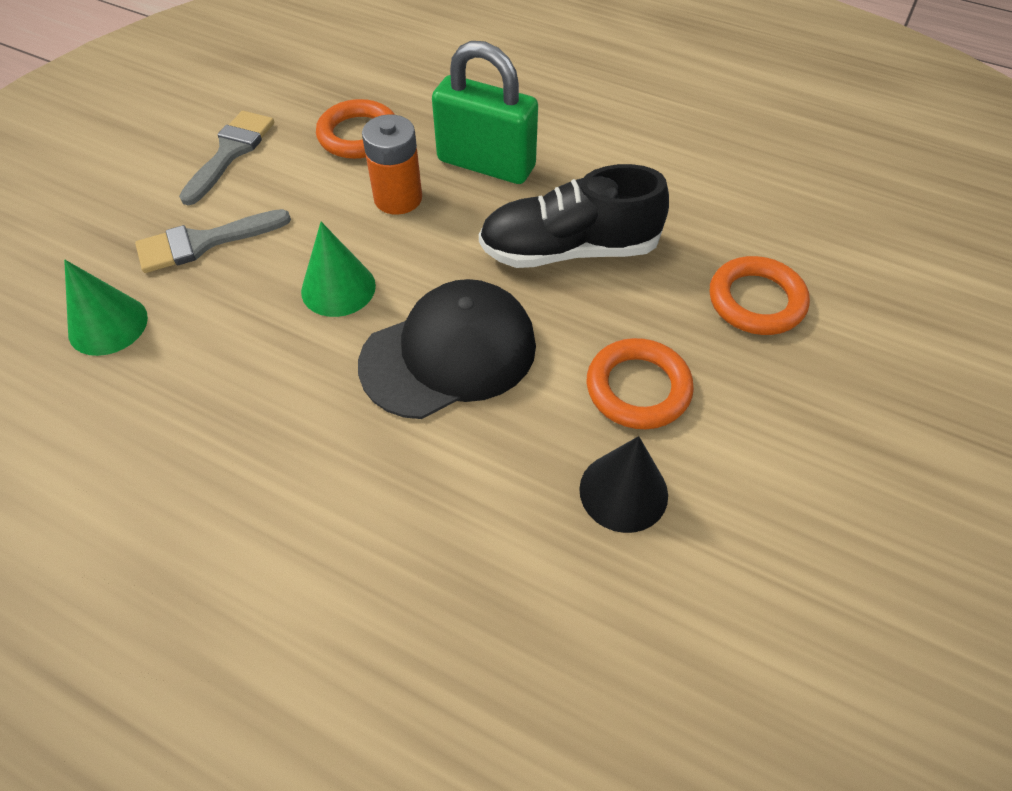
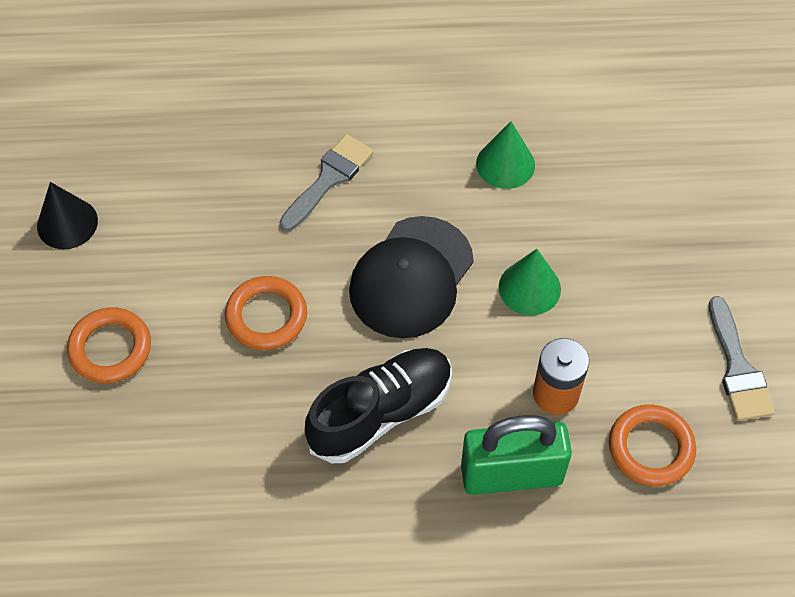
camera: 150 degrees right, 5 degrees up
green cone [64,260,148,356] -> green cone moved to [476,121,535,189]
grey brush [135,209,291,273] -> grey brush moved to [279,134,373,231]
black cone [579,436,668,533] -> black cone moved to [37,182,98,249]
orange ring [710,256,810,335] -> orange ring moved to [67,307,151,384]

